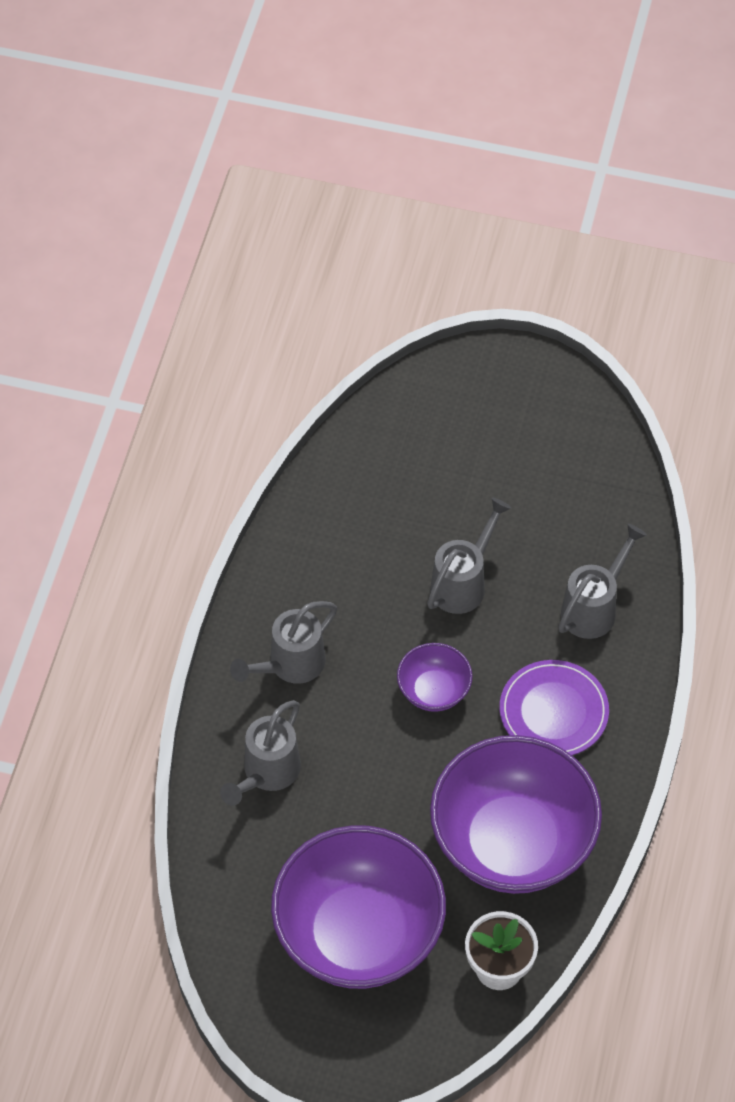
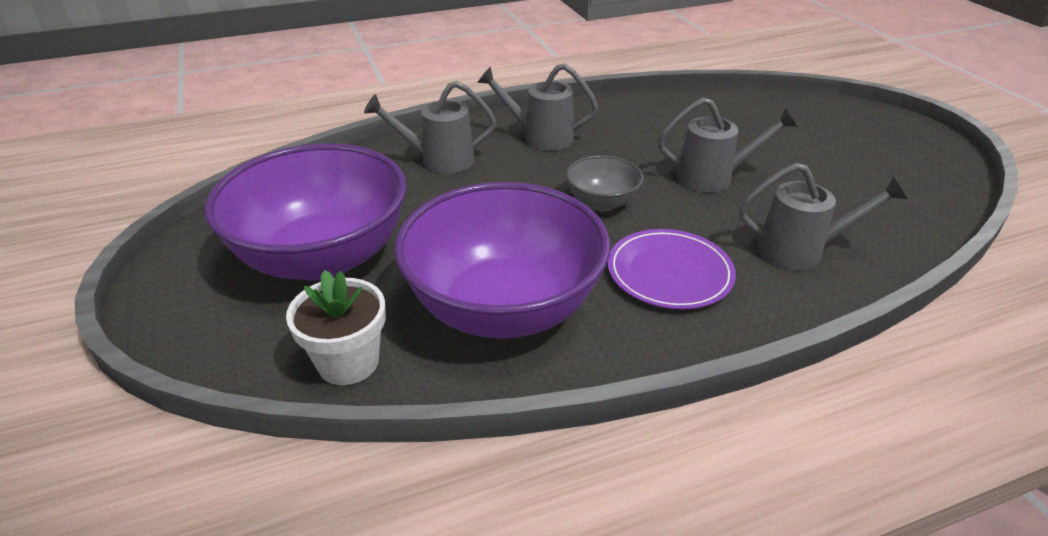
camera: 55 degrees right, 20 degrees down
purple bowl [397,643,473,712] -> grey bowl [566,155,644,211]

